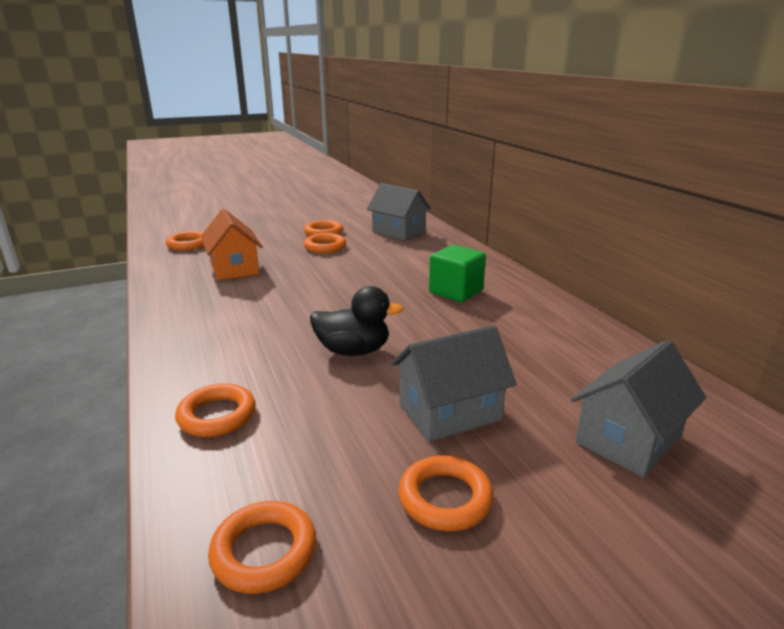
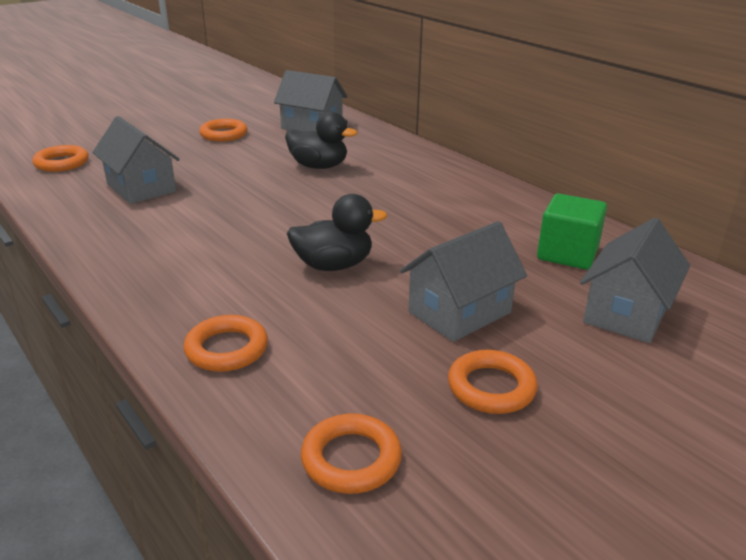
camera: 15 degrees left, 5 degrees up
orange house [201,209,263,280] -> grey house [92,116,180,204]
orange ring [304,233,346,253] -> none
green cube [429,245,486,302] -> green cube moved to [537,194,607,269]
none -> black duck [285,112,357,169]

